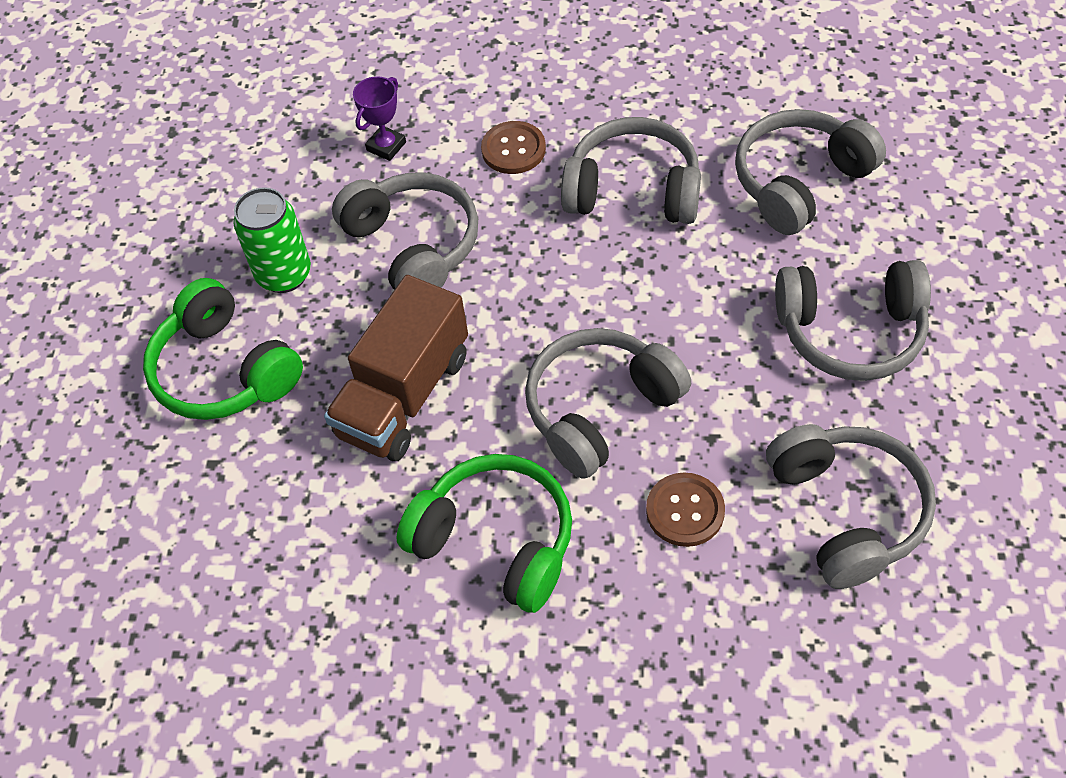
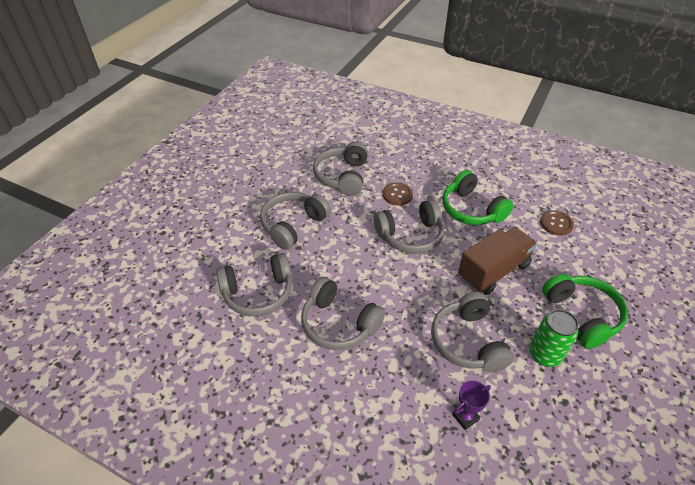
camera: 160 degrees left, 10 degrees down
brown button [481,121,546,174] -> brown button moved to [540,210,574,236]
grey headphones [775,260,931,381] -> grey headphones turned 75 degrees counterclockwise [260,192,331,250]

